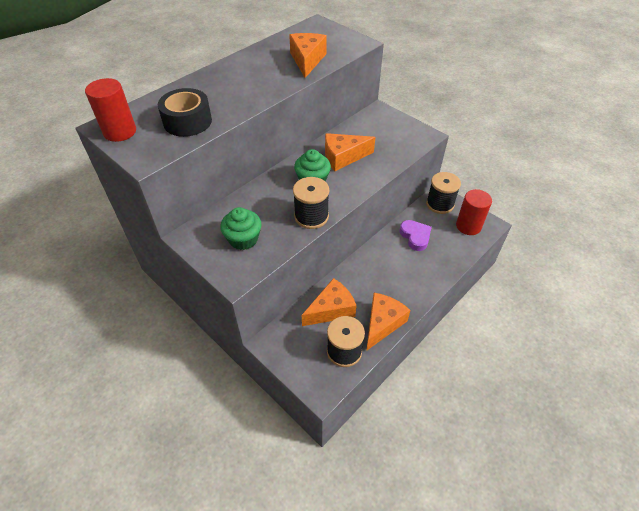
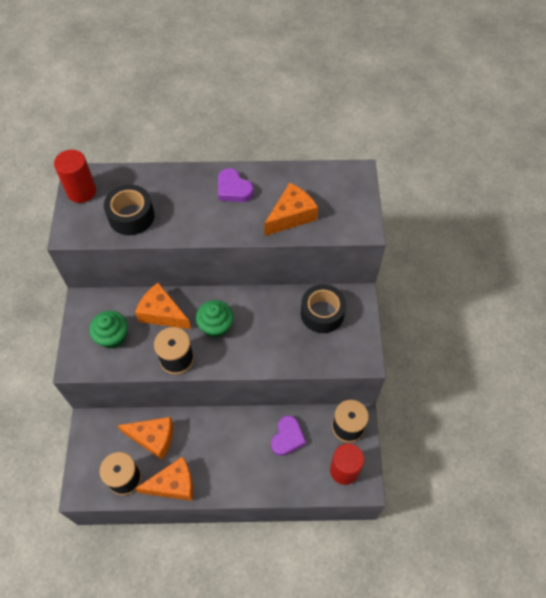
camera: 45 degrees right, 10 degrees up
orange cheese [325,133,375,171] -> orange cheese moved to [135,283,191,329]
none -> purple heart [218,168,254,202]
none -> black tape [301,284,346,333]

